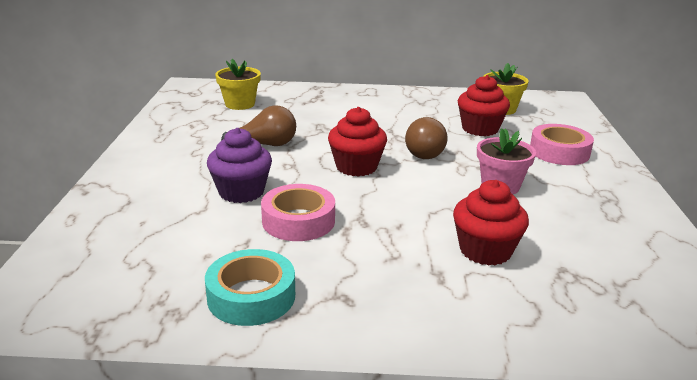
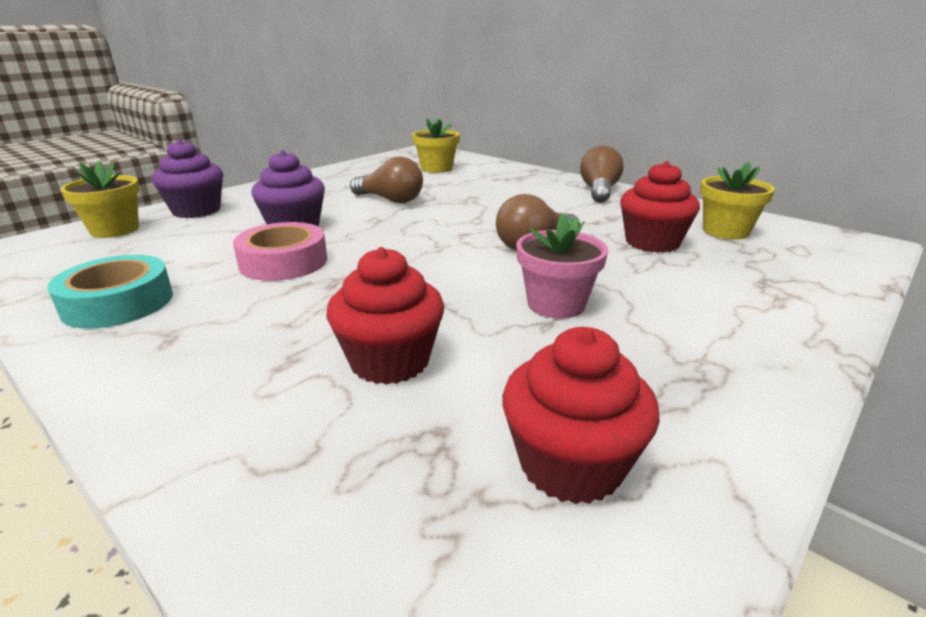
camera: 40 degrees right, 0 degrees up
red cupcake [328,107,387,177] -> red cupcake moved to [502,327,660,504]
pink tape [530,124,594,165] -> none
none -> yellow flower pot [60,161,140,238]
none -> purple cupcake [152,139,223,218]
none -> brown light bulb [580,145,624,203]

